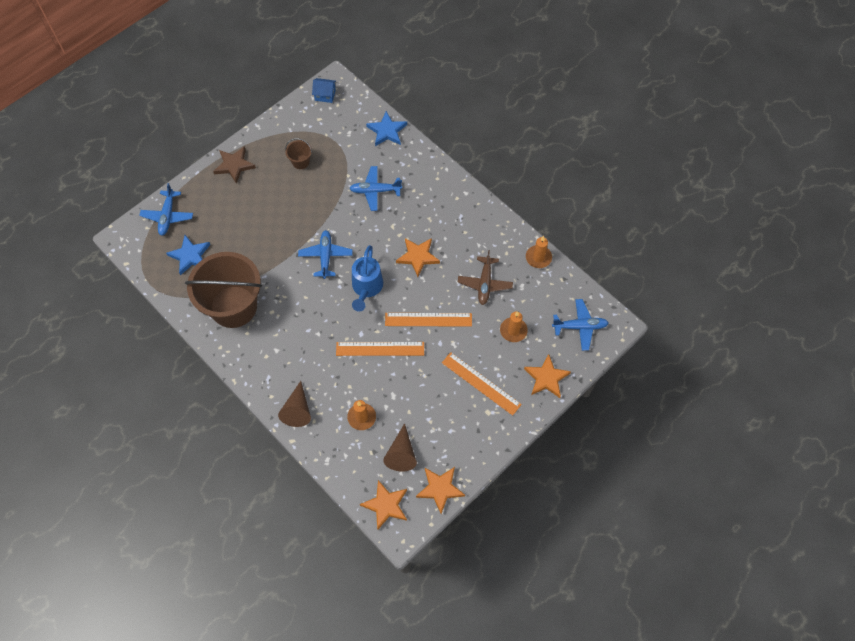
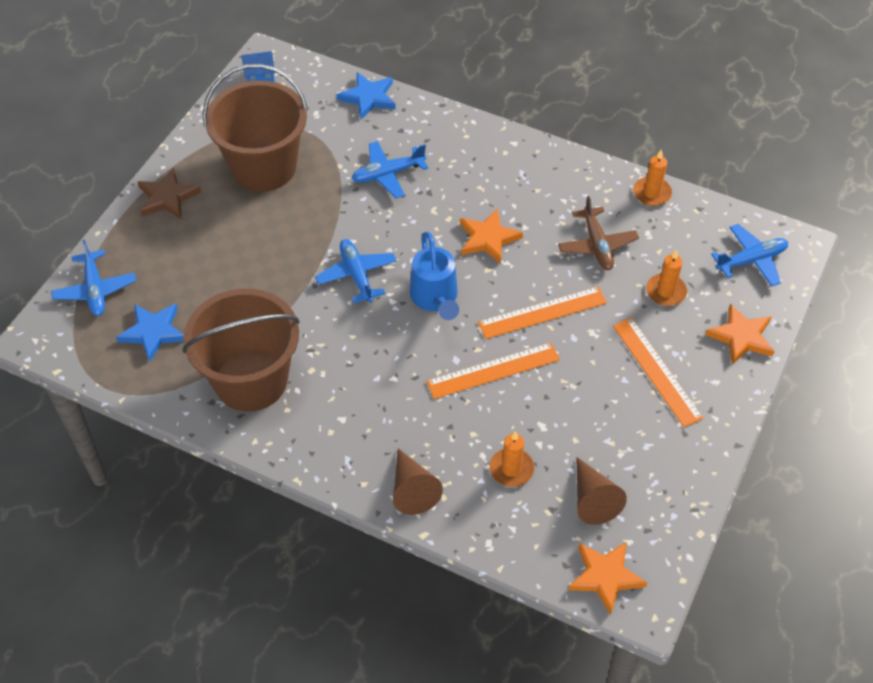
camera: 20 degrees left, 10 degrees down
brown bucket [285,138,312,169] -> brown bucket [203,64,308,191], size x2.48
orange star [416,467,465,514] -> none
orange ruler [442,352,522,416] -> orange ruler turned 45 degrees clockwise [613,318,703,427]

